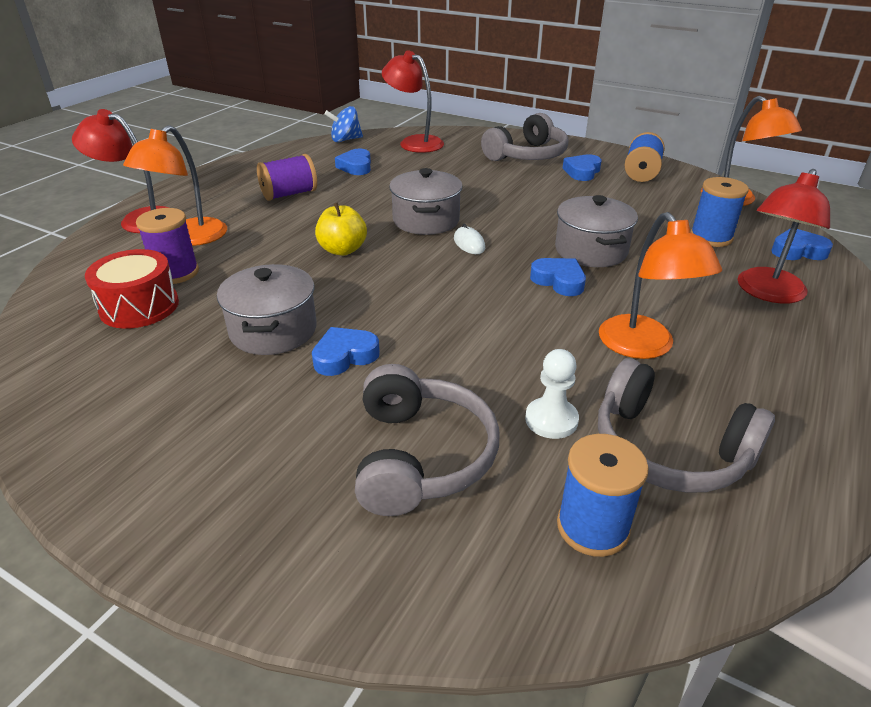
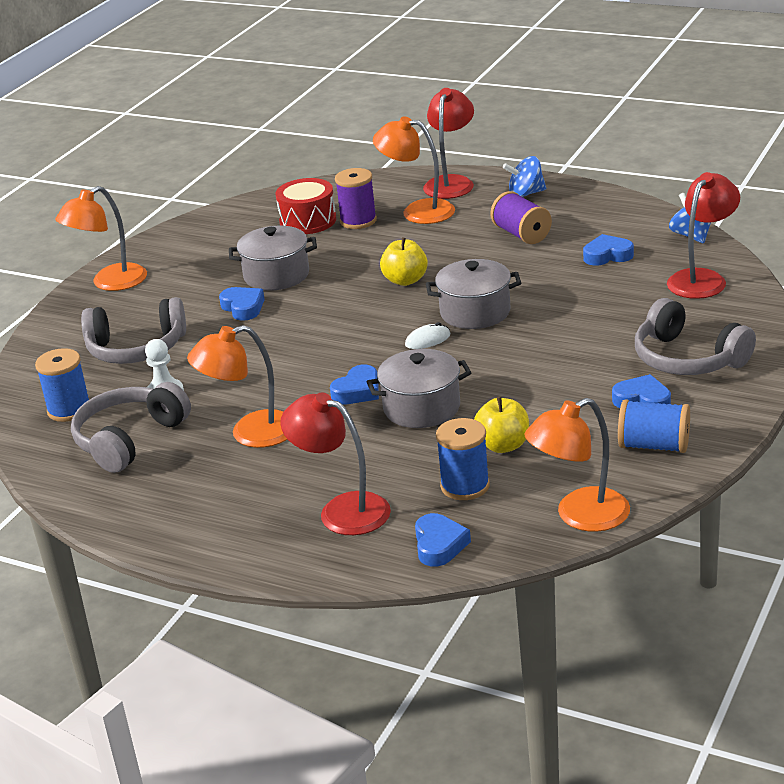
camera: 90 degrees right, 5 degrees down
none -> orange lamp [55,186,147,291]
none -> yellow apple [474,397,529,453]
none -> blue spinning top [503,156,546,197]

